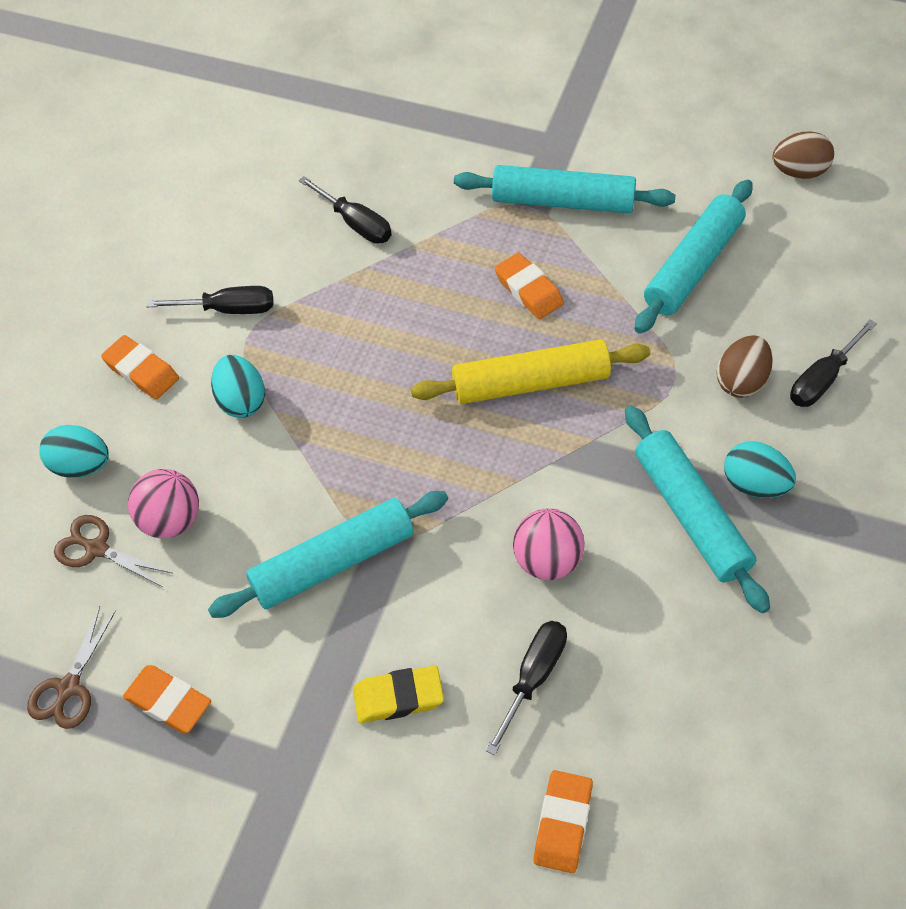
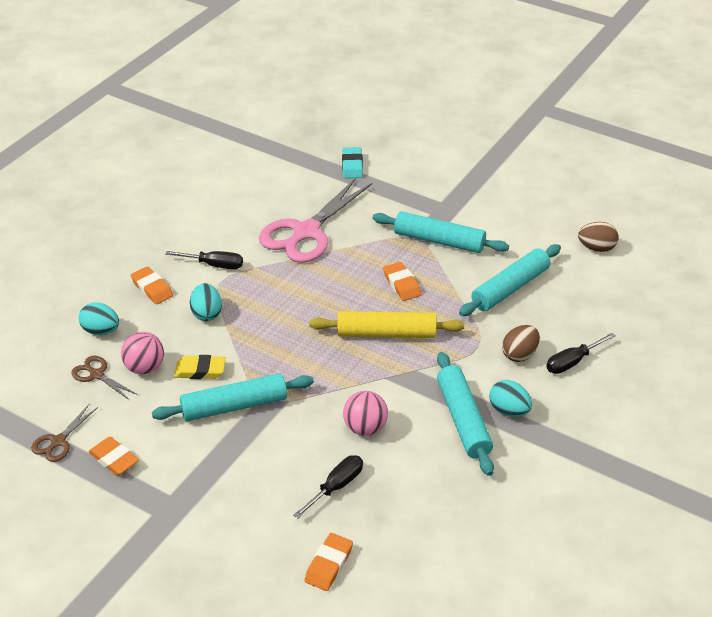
camera: 10 degrees right, 15 degrees down
black screwdriver [299,176,392,243] -> pink scissors [259,178,372,263]
yellow eraser [353,666,444,723] -> yellow eraser moved to [174,355,226,379]
none -> turquoise eraser [342,147,363,178]

